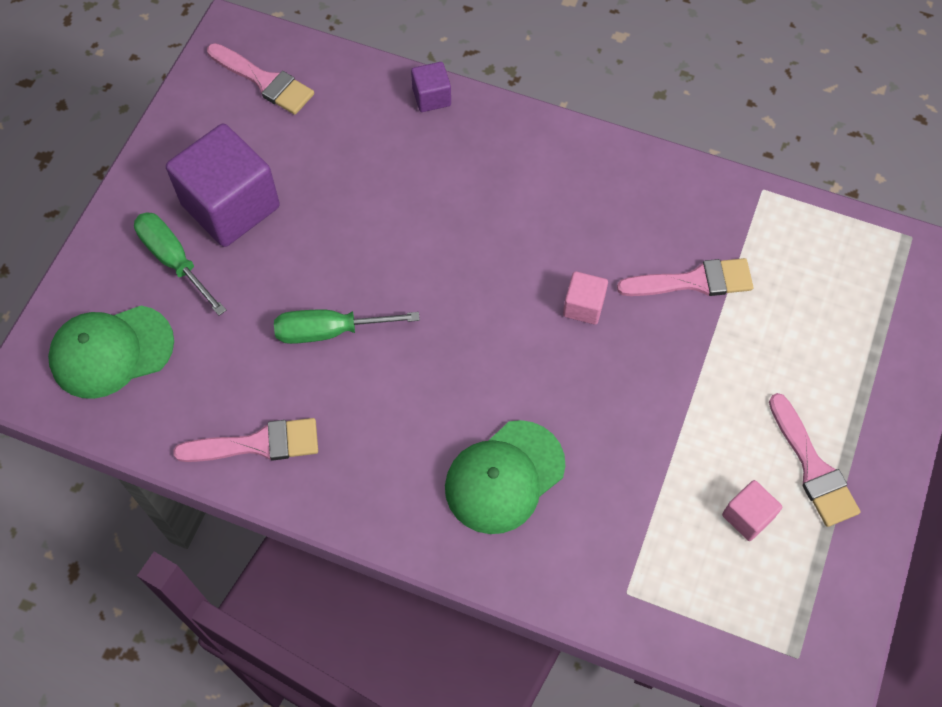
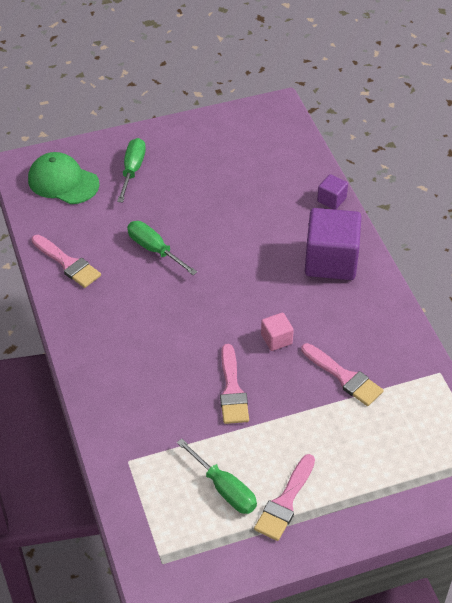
camera: 50 degrees right, 15 degrees down
purple cube [166,124,280,247] -> purple cube moved to [305,208,362,280]
pink brush [207,43,314,115] -> pink brush moved to [220,344,249,424]
green cap [445,420,566,534] -> none
pink cube [722,480,782,541] -> green screwdriver [177,439,257,514]

